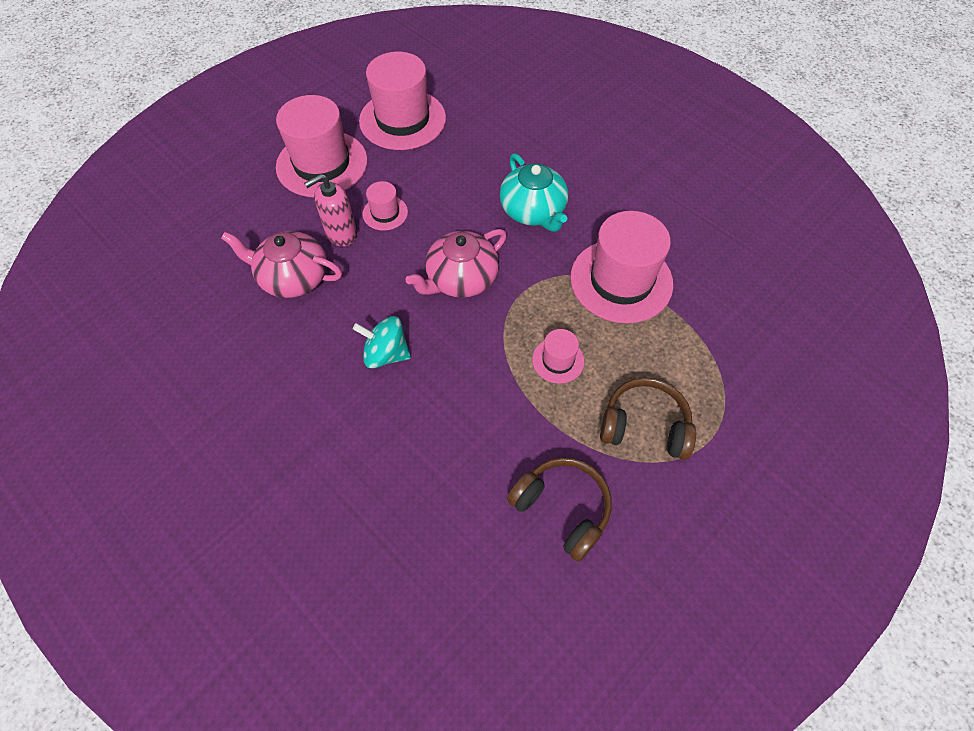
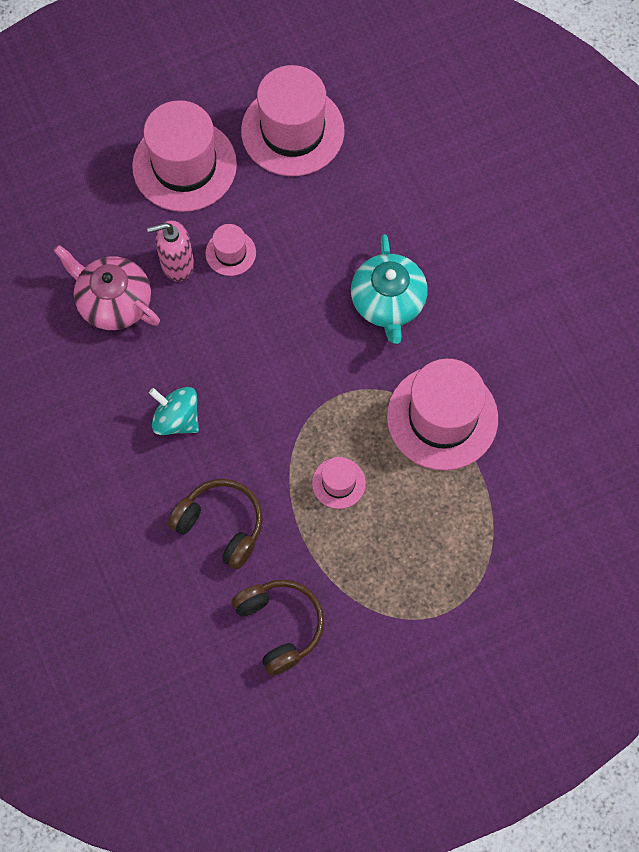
camera: 20 degrees right, 10 degrees up
pink teapot [405,229,507,298] -> none
brown headphones [600,377,696,460] -> brown headphones moved to [168,479,263,570]

